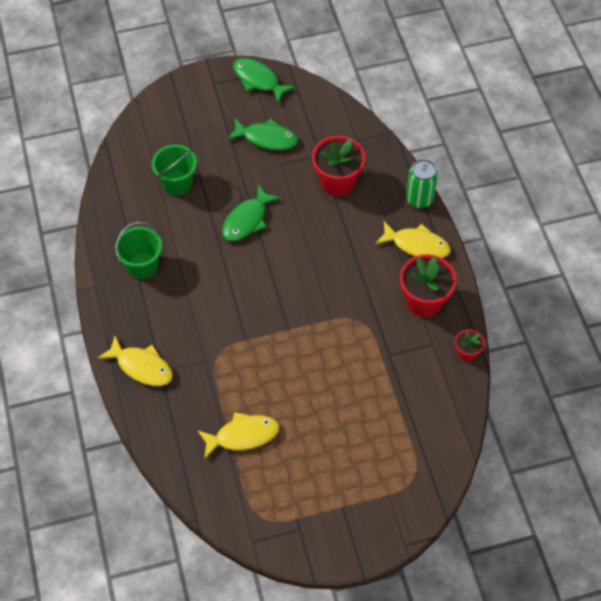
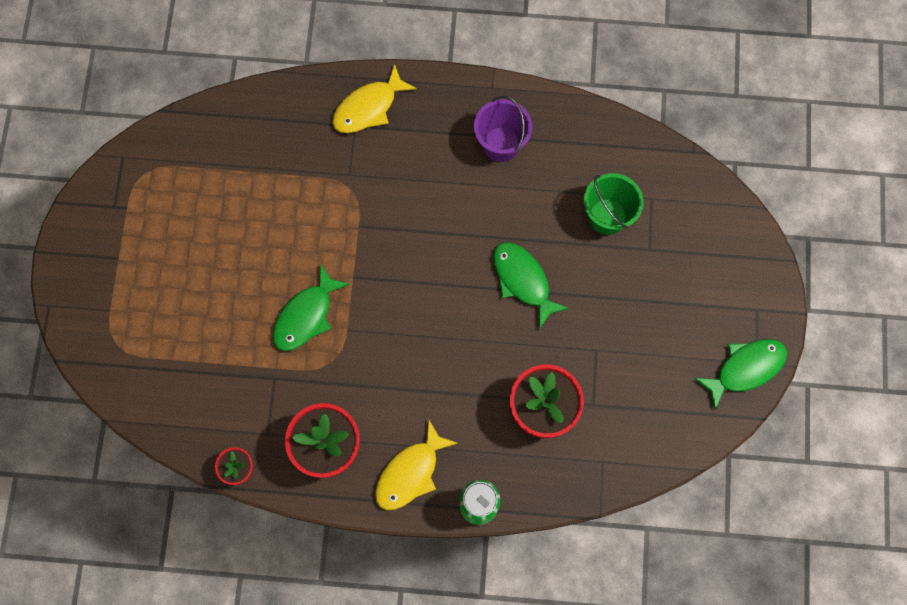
camera: 110 degrees right, 15 degrees up
green bucket [115,222,162,279] -> purple bucket [474,96,532,162]
yellow fish [197,412,279,459] -> none
green fish [227,119,298,150] -> green fish moved to [273,264,350,351]

